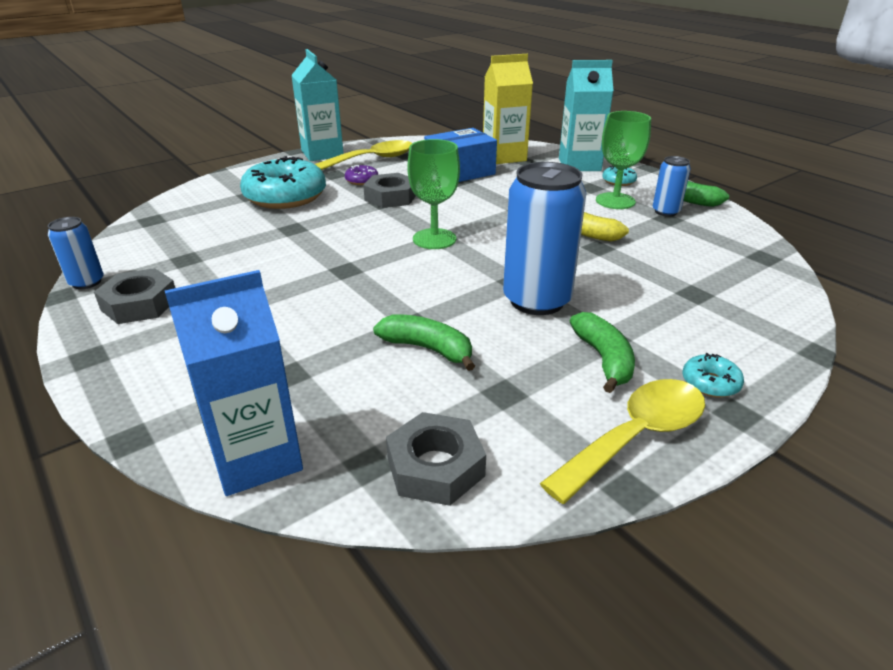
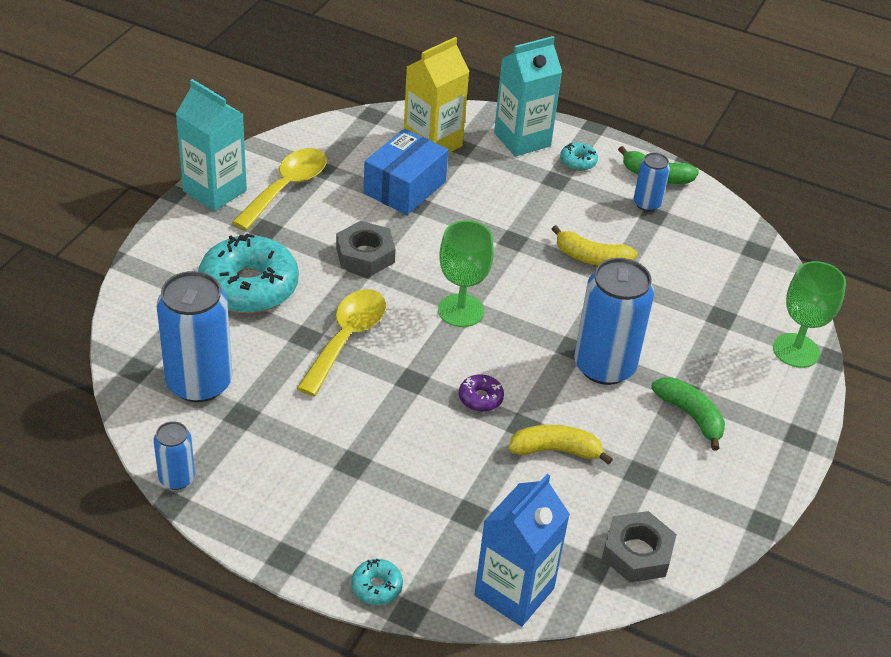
camera: 30 degrees left, 10 degrees up
grey nut [94,268,175,324] -> none
purple donut [345,165,378,185] -> purple donut moved to [459,374,504,412]
green banana [373,314,475,371] -> yellow banana [508,425,613,465]
yellow spoon [540,379,705,504] -> yellow spoon moved to [297,289,386,396]
green goblet [596,111,651,209] -> green goblet moved to [773,261,846,368]
turquoise donut [683,353,744,398] -> turquoise donut moved to [351,559,403,605]
none -> blue can [157,271,232,402]

